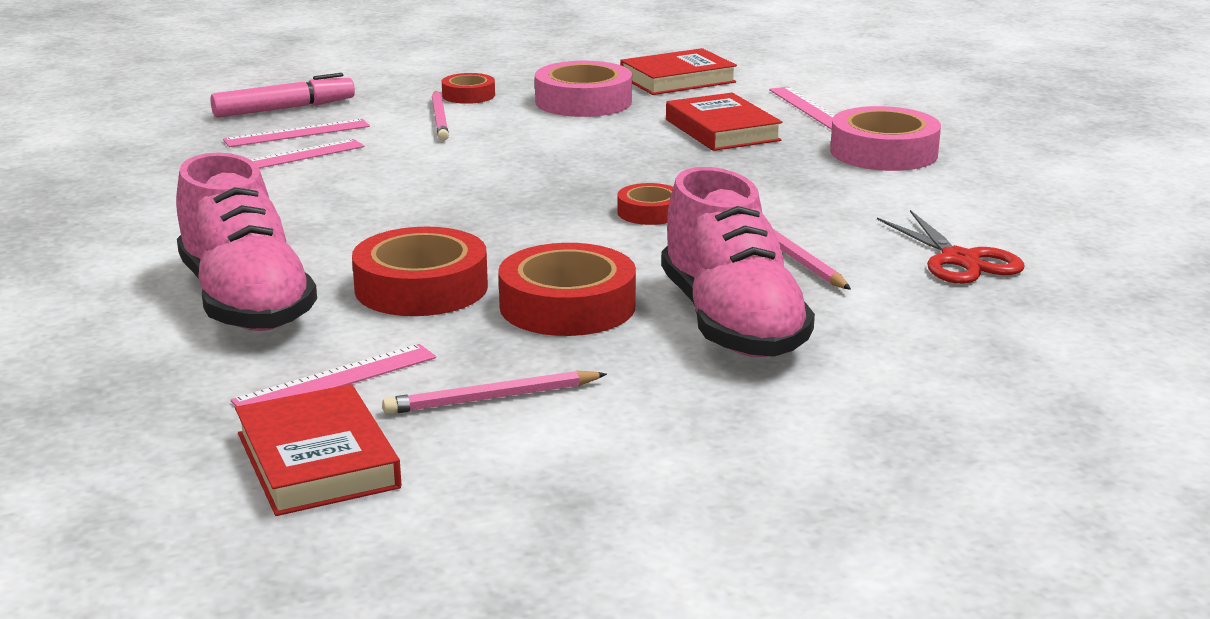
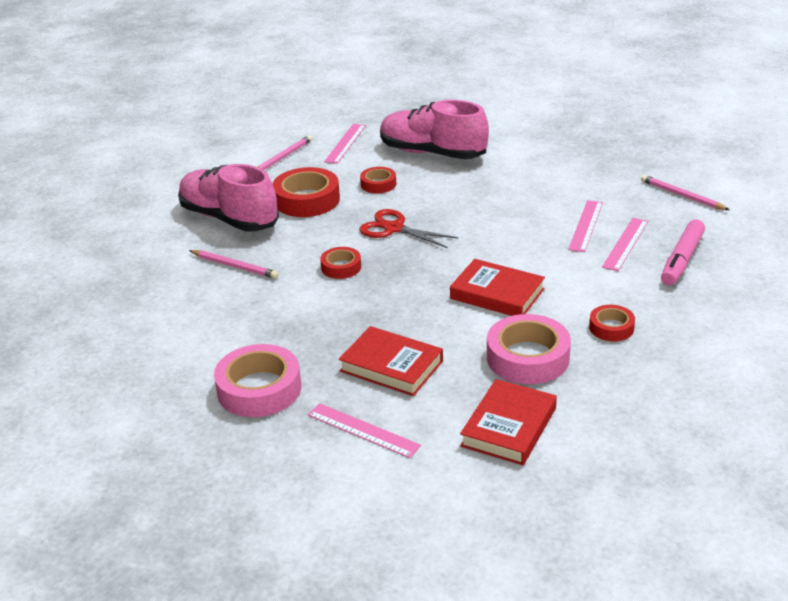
camera: 145 degrees right, 10 degrees up
red book [235,384,401,516] -> red book moved to [450,259,545,316]
red tape [352,227,488,316] -> red tape [360,167,396,193], size x0.55
pink pencil [432,91,449,141] -> pink pencil moved to [641,175,729,210]
red scissors [877,210,1024,284] -> red scissors moved to [359,209,458,248]

